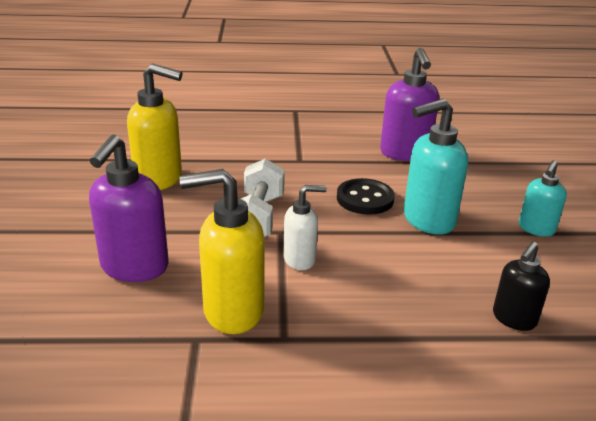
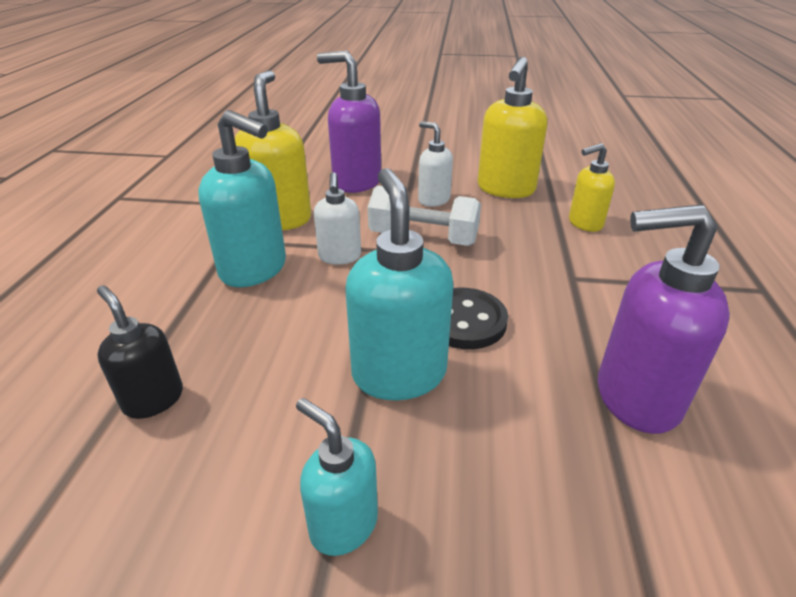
camera: 100 degrees right, 5 degrees up
none -> turquoise soap dispenser [198,110,286,287]
none -> white soap dispenser [418,121,453,207]
none -> yellow soap dispenser [569,143,615,232]

